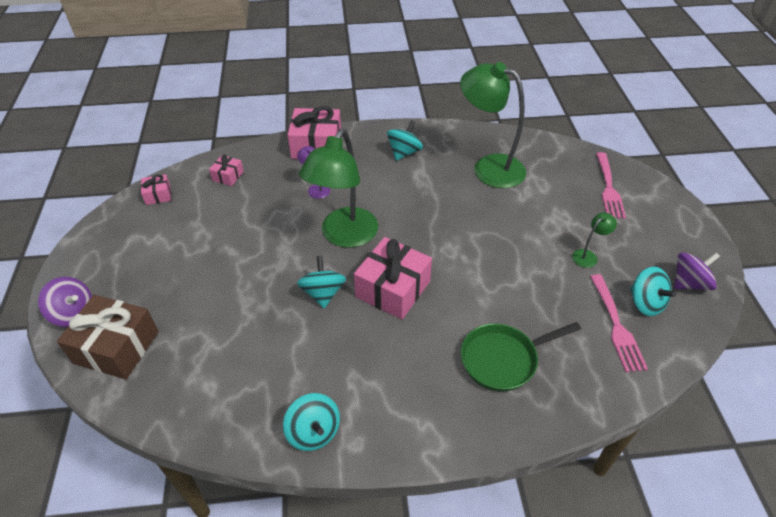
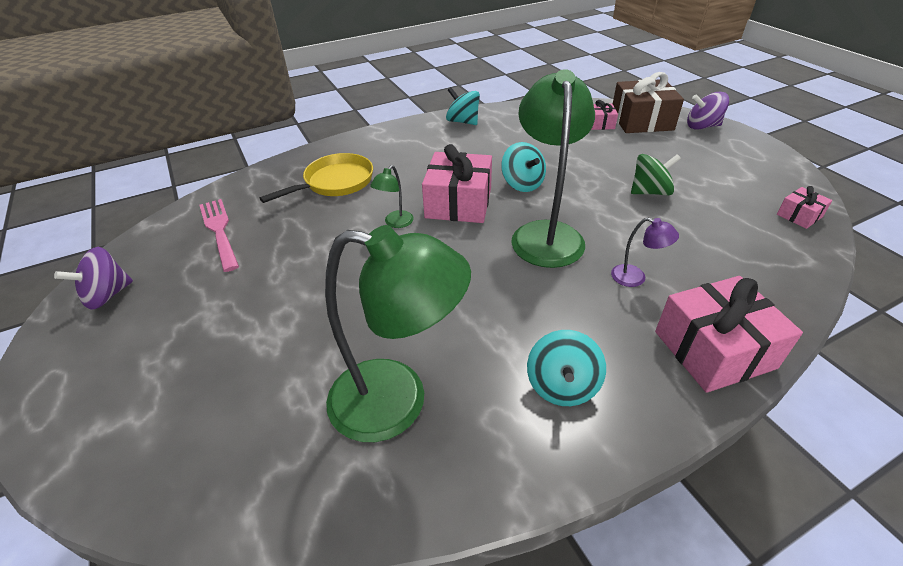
camera: 160 degrees right, 5 degrees down
pink gift [209,155,244,186] -> pink gift moved to [591,100,618,130]
green pan [461,322,581,391] -> yellow pan [259,153,373,203]
green lamp [572,212,617,268] -> green lamp moved to [370,165,414,228]
pink fork [596,152,626,219] -> none
turquoise spinning top [630,267,676,316] -> none
none -> green spinning top [631,154,681,195]

